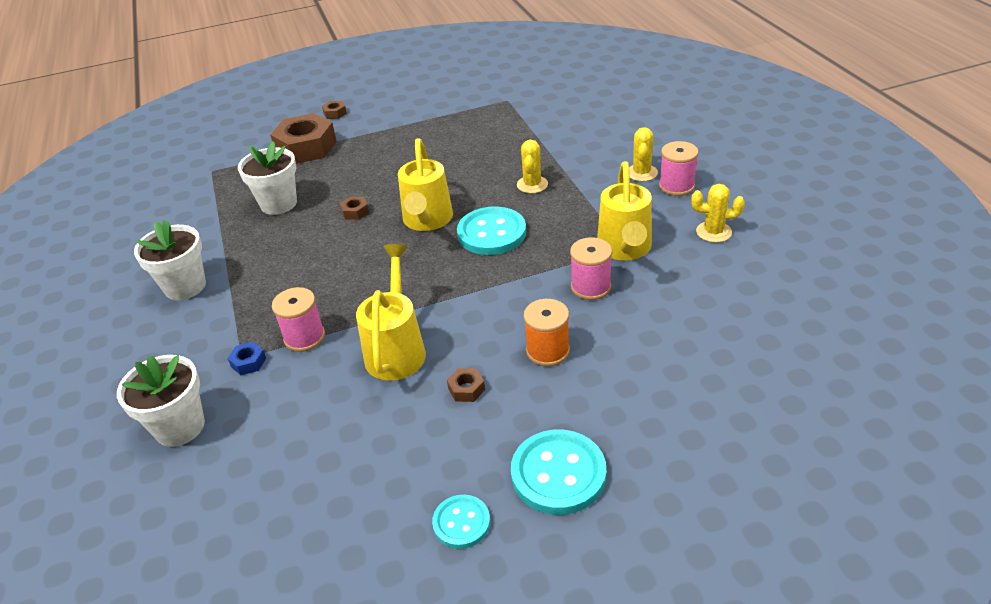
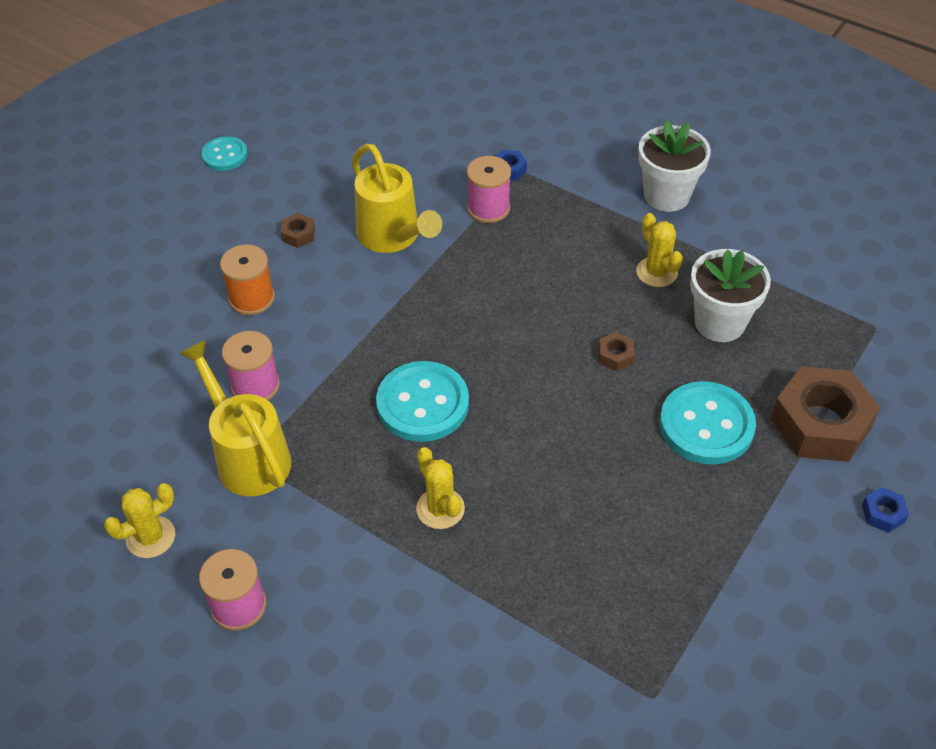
camera: 140 degrees right, 10 degrees up
white flower pot [117,355,205,447] -> none
brown nut [322,101,347,119] -> blue nut [862,487,909,533]
yellow watering can [398,138,453,231] -> none
turquoise button [511,429,606,515] -> turquoise button moved to [660,381,756,464]
yellow cactus [629,127,658,182] -> yellow cactus moved to [636,213,683,287]

